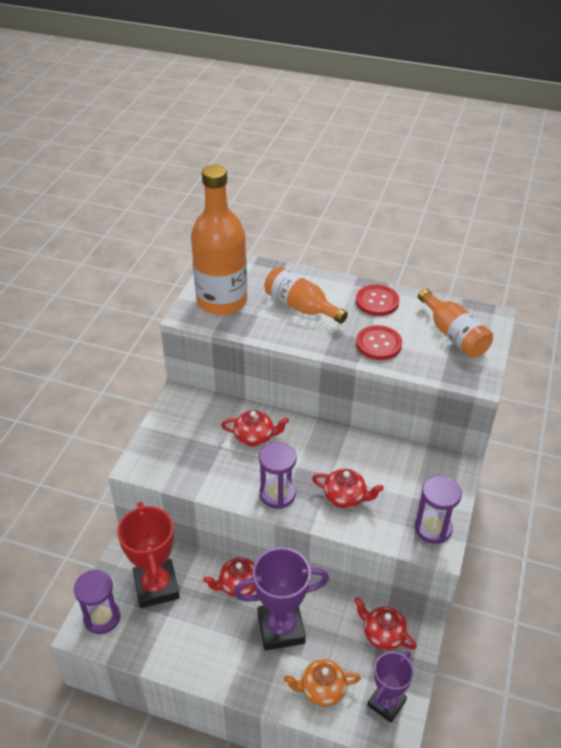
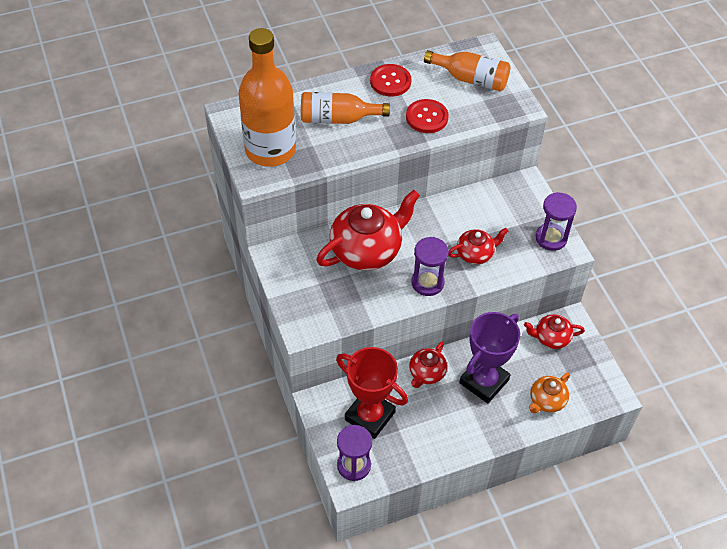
camera: 40 degrees left, 10 degrees up
red teapot [221,410,289,446] -> red teapot [316,190,420,271], size x1.89
purple trophy [367,651,414,723] -> none

